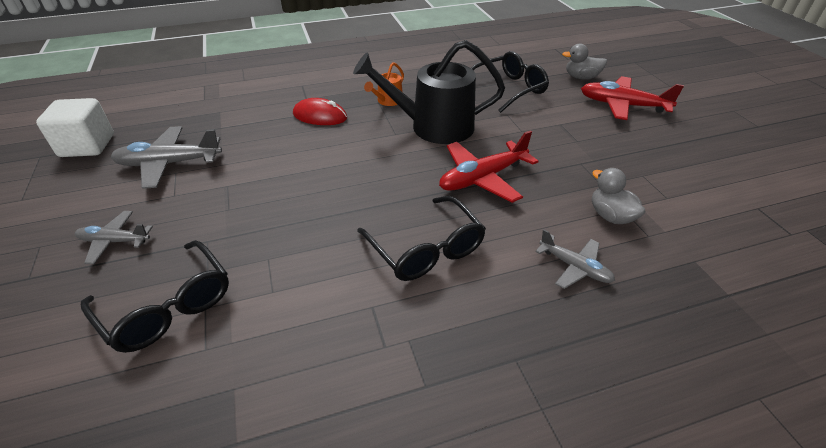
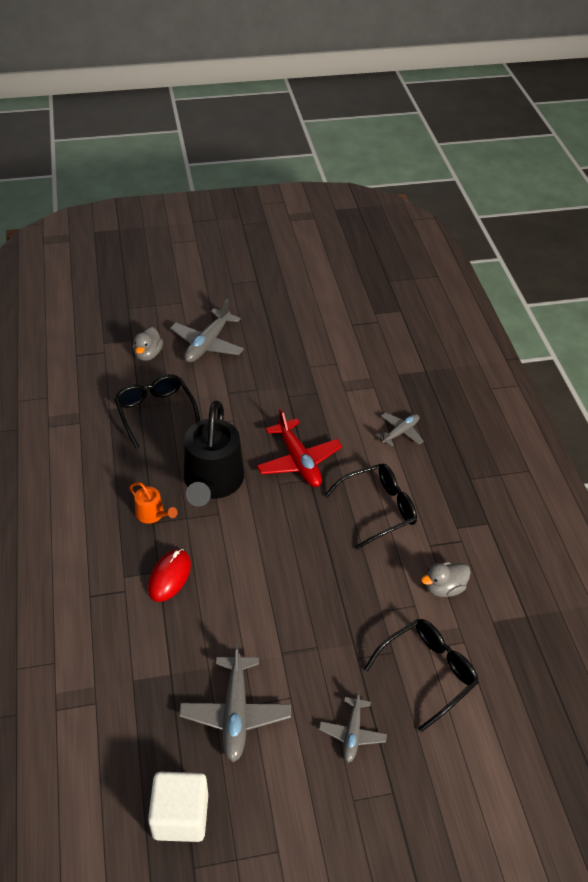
camera: 85 degrees left, 5 degrees up
red plane [581,76,684,120] -> grey plane [170,299,244,362]
grey duck [592,168,646,224] -> grey duck moved to [421,562,471,597]

